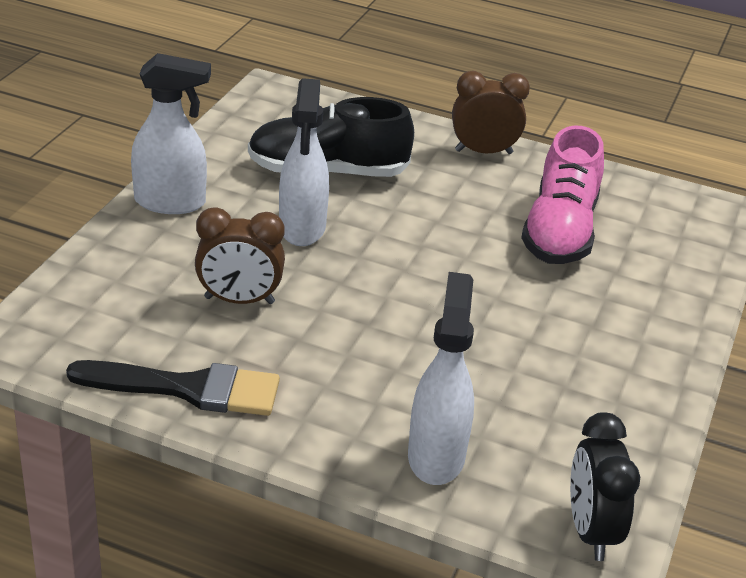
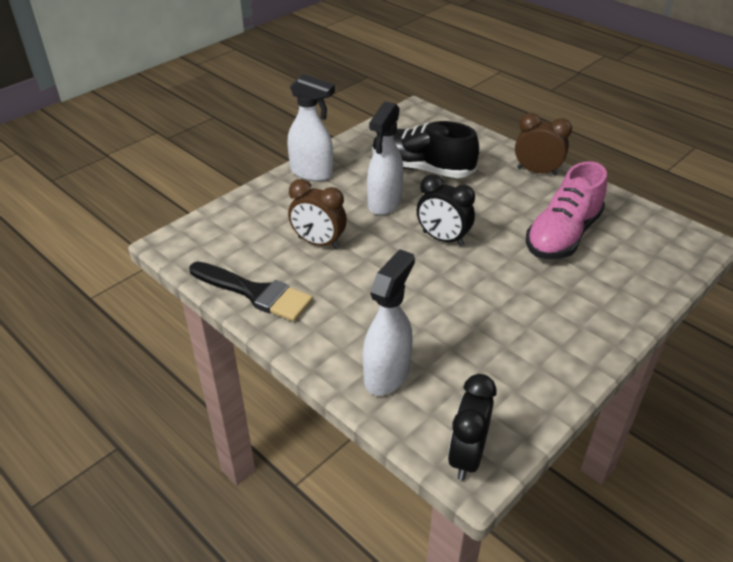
camera: 25 degrees right, 5 degrees up
none -> black clock [417,174,475,246]

